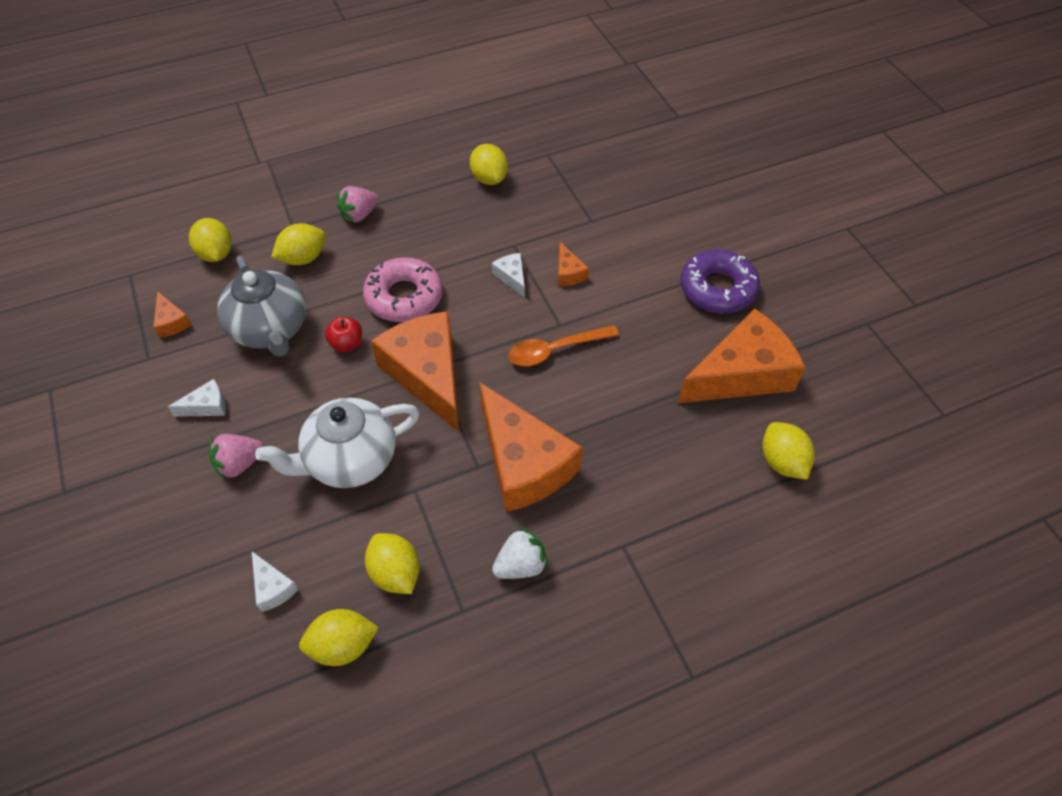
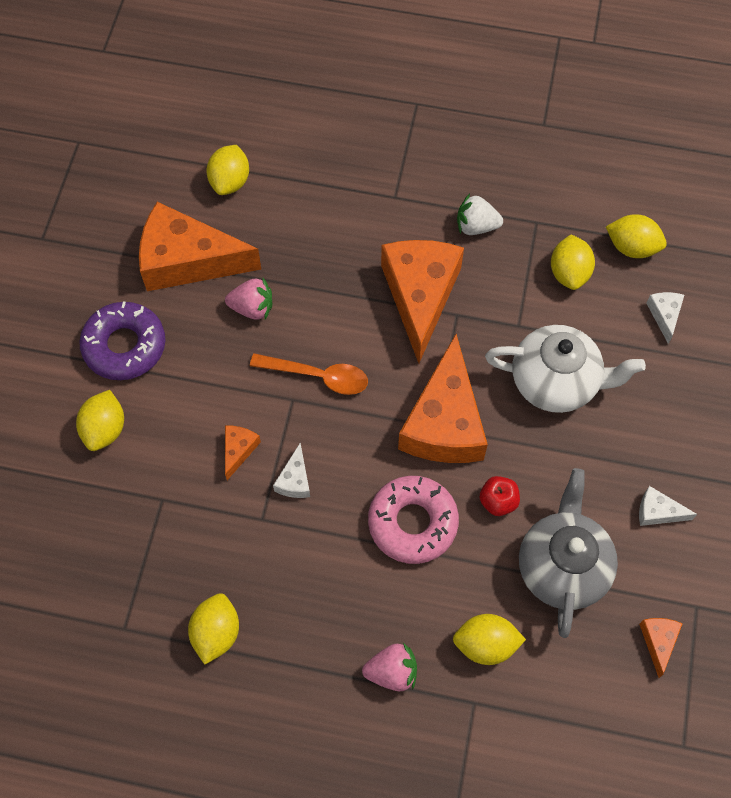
camera: 145 degrees left, 10 degrees up
yellow lemon [189,218,232,262] -> yellow lemon moved to [76,390,124,451]
pink strawberry [209,434,264,481] -> pink strawberry moved to [225,278,272,320]

